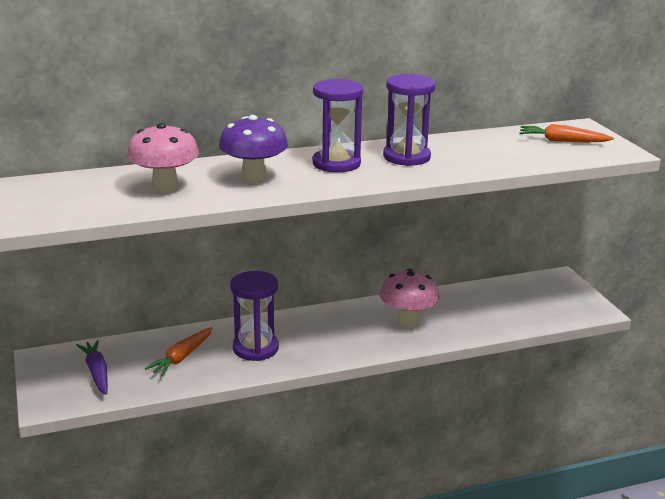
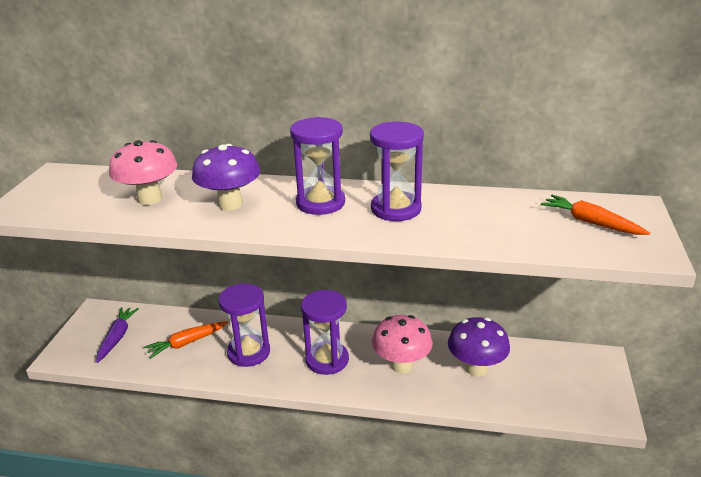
camera: 30 degrees right, 5 degrees up
none -> purple hourglass [301,290,349,375]
none -> purple mushroom [448,317,510,377]

